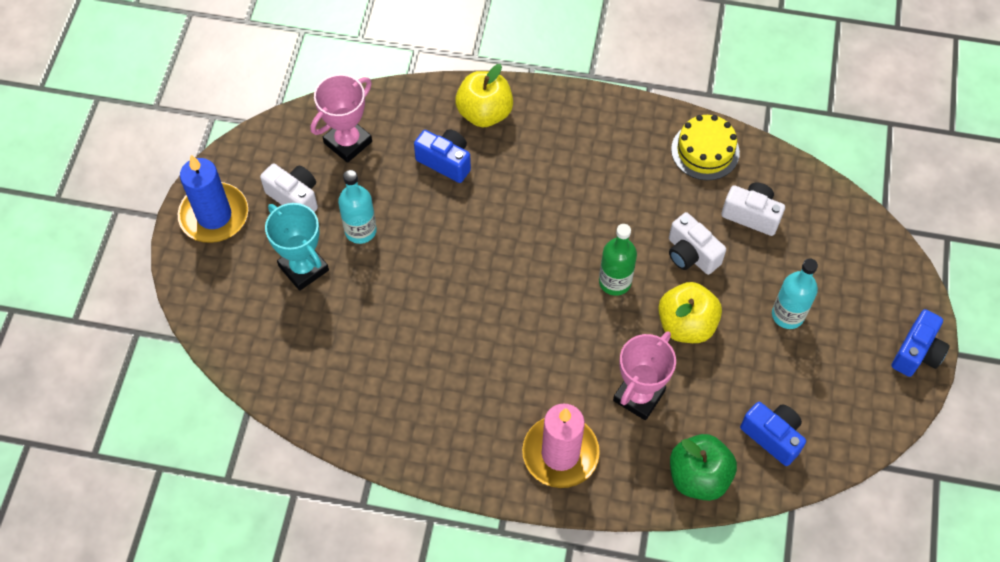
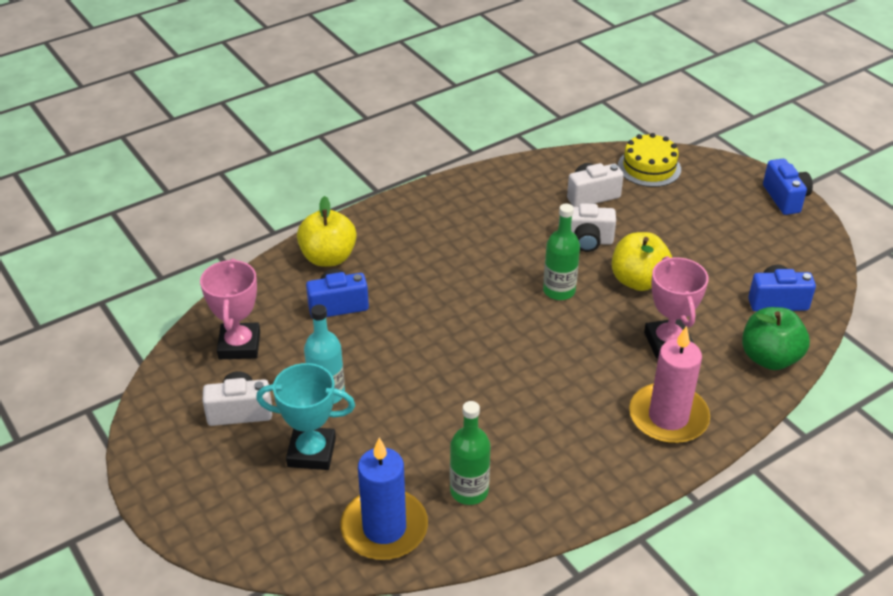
camera: 45 degrees left, 20 degrees down
blue candle [178,155,248,243] -> blue candle moved to [340,438,428,560]
yellow cake [671,115,740,180] -> yellow cake moved to [618,133,681,187]
turquoise bottle [772,258,818,329] -> none
none -> green bottle [450,401,491,505]

